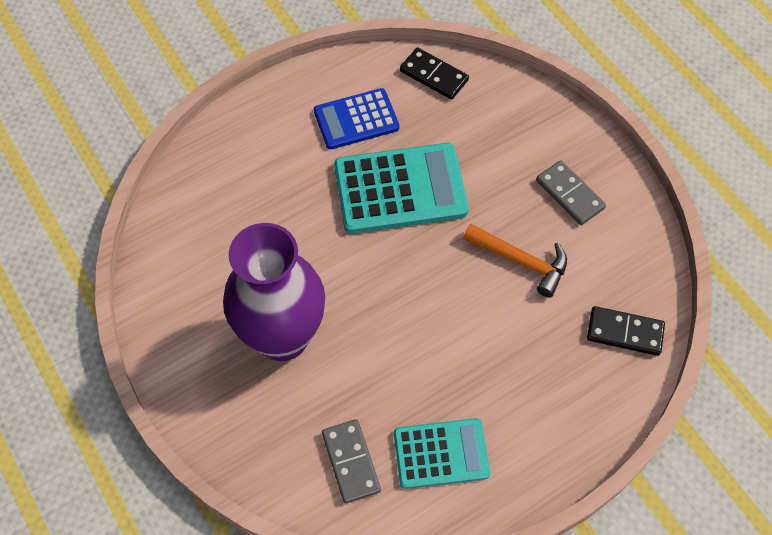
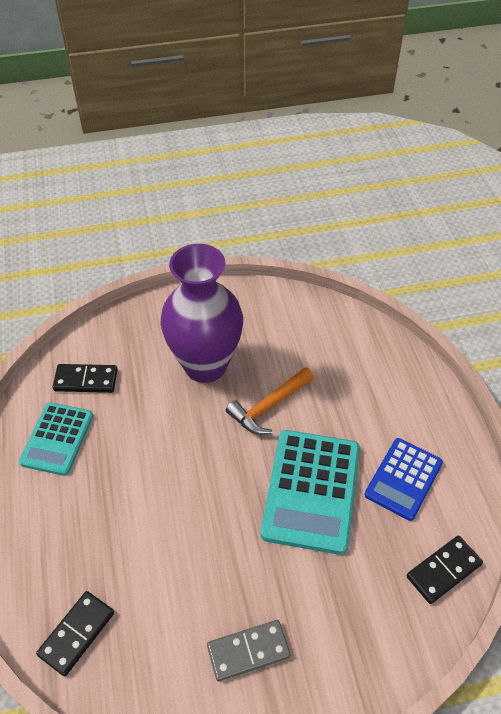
camera: 110 degrees right, 10 degrees down
blue calculator [314,88,399,149] -> blue calculator turned 150 degrees counterclockwise [364,438,443,521]
grey domino [322,419,381,503] -> black domino [53,364,118,393]
orange hammer [463,223,567,298] -> orange hammer moved to [226,367,314,435]

